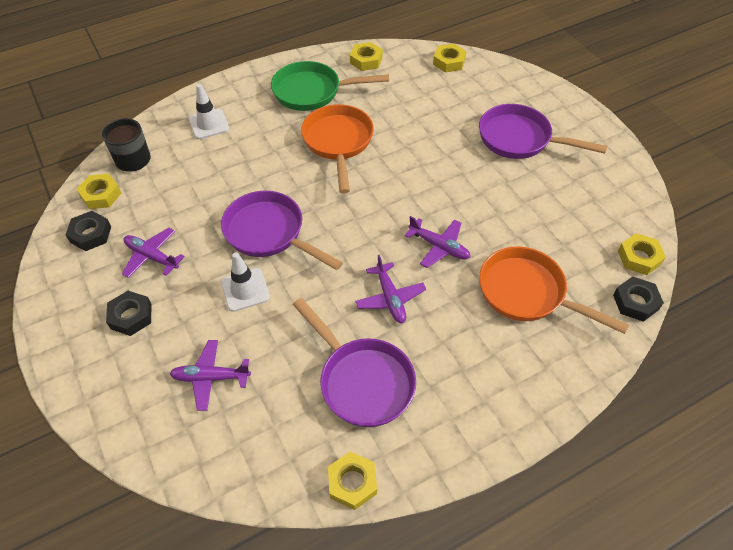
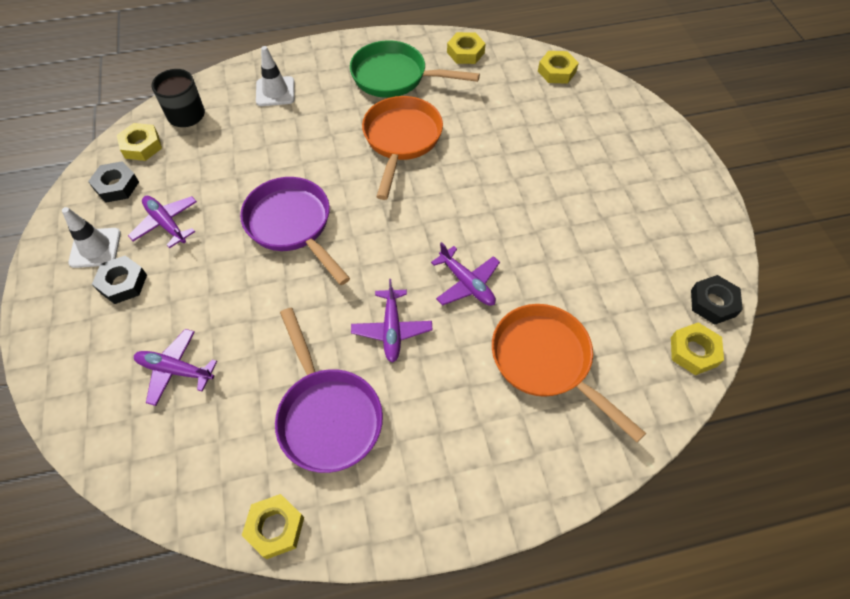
camera: 15 degrees right, 5 degrees up
white traffic cone [221,252,270,312] -> white traffic cone moved to [62,207,121,268]
purple pan [479,104,607,159] -> none
black nut [613,276,664,322] -> black nut moved to [691,275,743,324]

